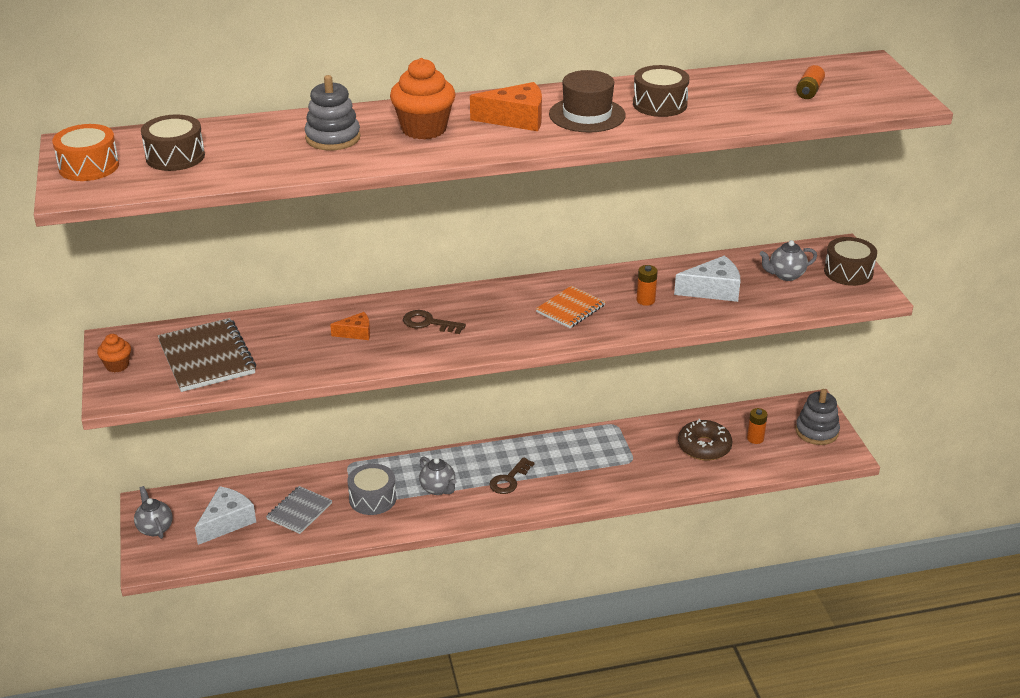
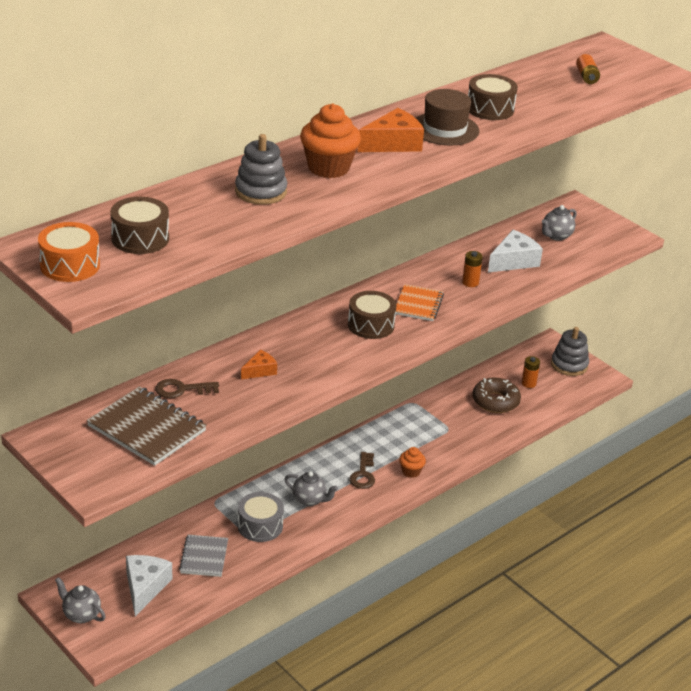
camera: 30 degrees left, 0 degrees up
orange cupcake [97,334,131,372] -> orange cupcake moved to [399,447,426,478]
brown key [403,310,466,334] -> brown key moved to [155,379,219,398]
brown drum [824,237,877,286] -> brown drum moved to [348,291,396,339]

